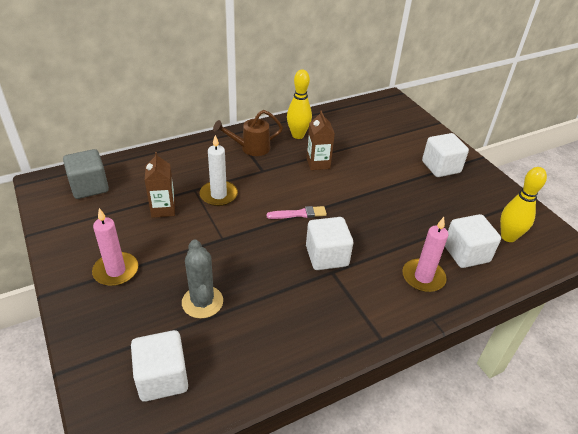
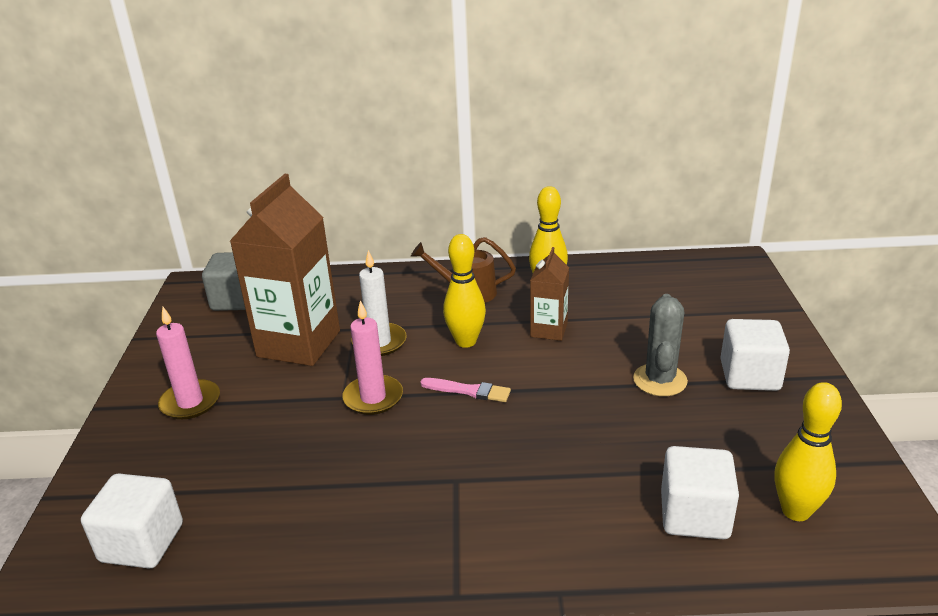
camera: 30 degrees right, 10 degrees down
brown carton [145,152,175,218] -> brown carton [230,174,340,366], size x1.97
grey cactus [182,239,223,319] -> grey cactus moved to [633,294,688,396]
white cube [306,217,353,270] -> none
pink candle [402,217,448,292] -> pink candle moved to [342,300,403,415]
none -> yellow bowling pin [443,234,486,348]

